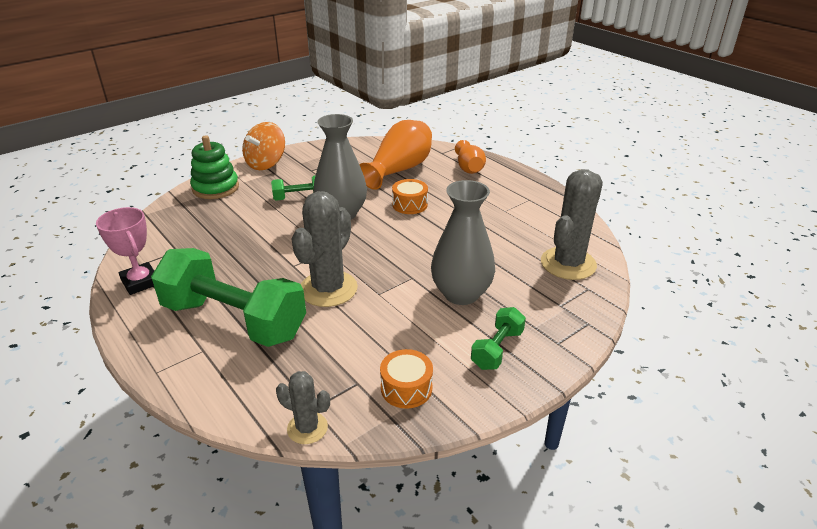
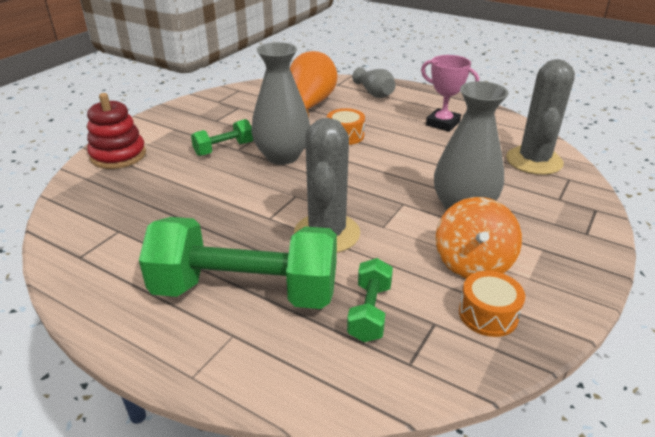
camera: 20 degrees left, 0 degrees up
pink trophy [96,207,154,295] -> pink trophy moved to [421,55,479,132]
green stacking toy [190,135,239,199] -> red stacking toy [87,93,146,169]
orange spinning top [242,122,285,170] -> orange spinning top moved to [436,197,522,279]
grey cactus [276,371,330,444] -> none
orange vase [455,140,486,174] -> grey vase [352,67,395,98]
green dumbbell [471,307,526,370] -> green dumbbell moved to [347,258,393,342]

